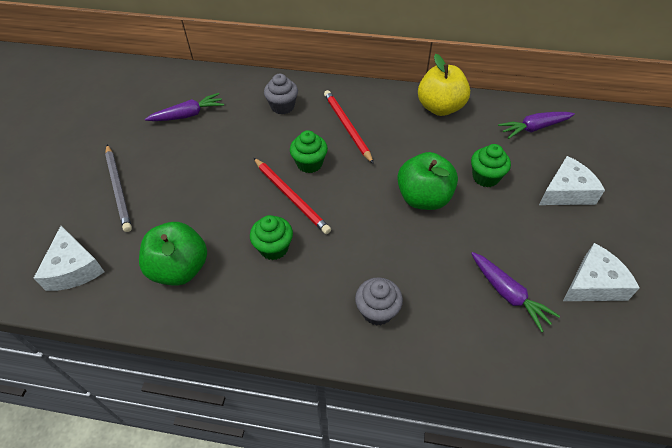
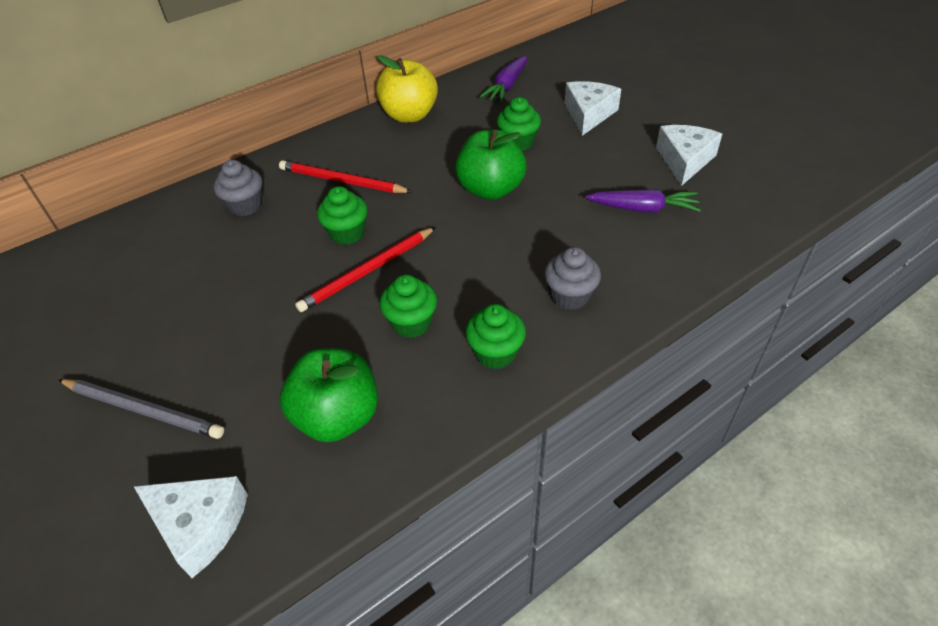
camera: 45 degrees left, 5 degrees down
purple carrot [145,93,224,121] -> none
red pencil [254,158,331,234] -> red pencil turned 135 degrees clockwise [295,227,436,312]
none -> green cupcake [465,304,526,369]

